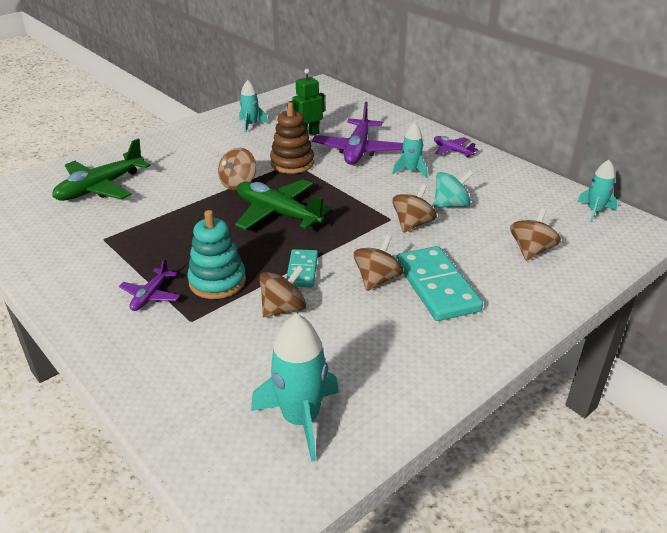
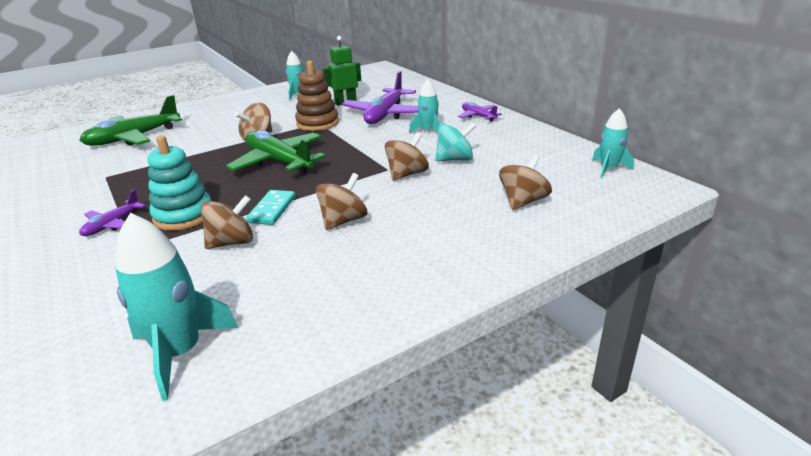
camera: 10 degrees right, 5 degrees down
turquoise domino [396,246,483,321] -> none

